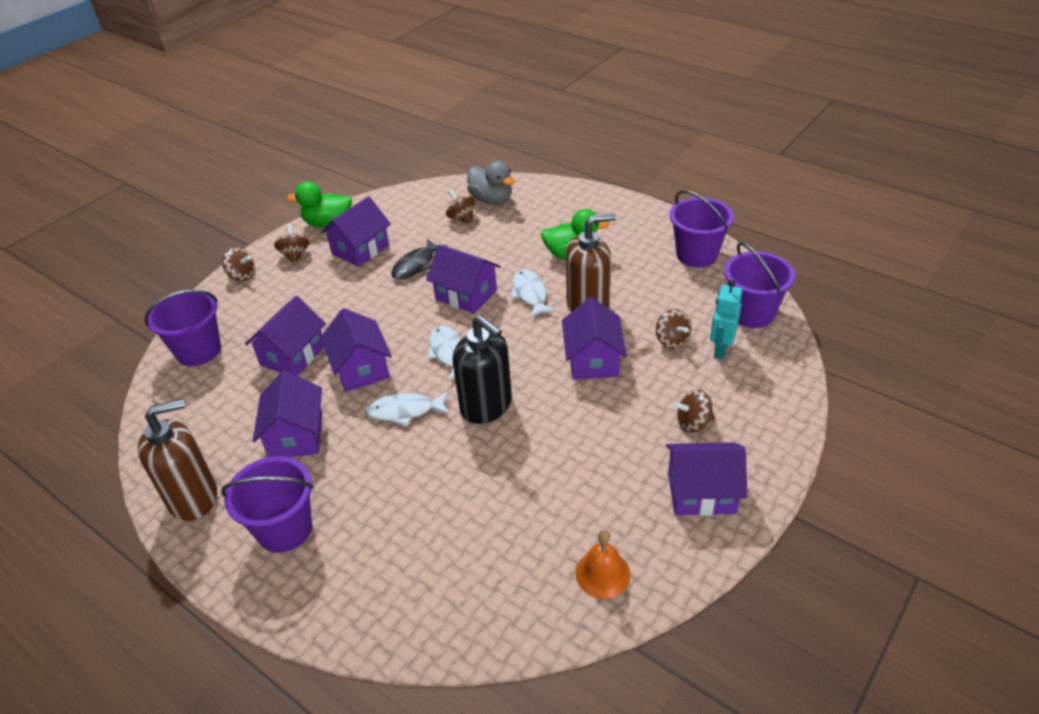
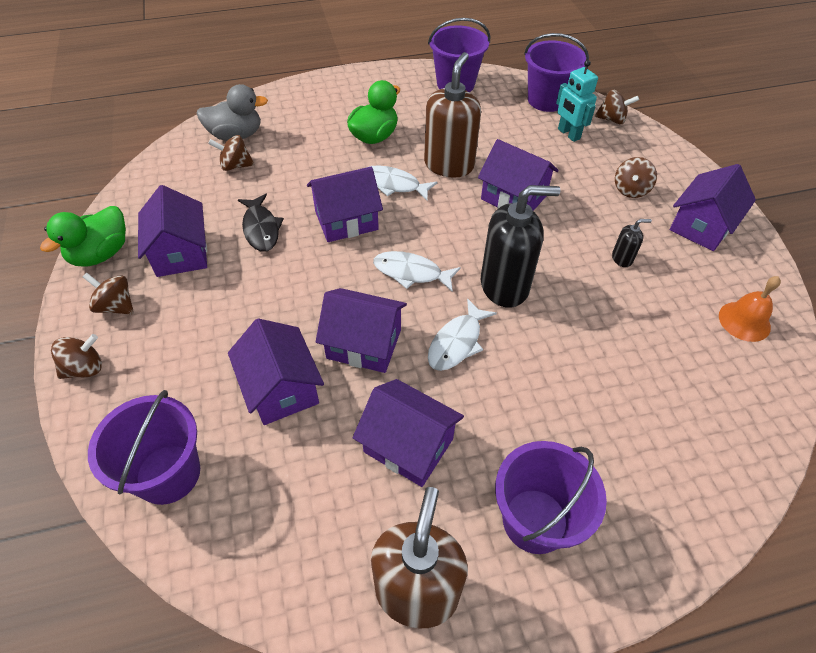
camera: 55 degrees left, 10 degrees up
brown spinning top [656,309,692,349] -> brown spinning top moved to [595,89,639,124]
none -> black soap dispenser [612,219,652,267]

